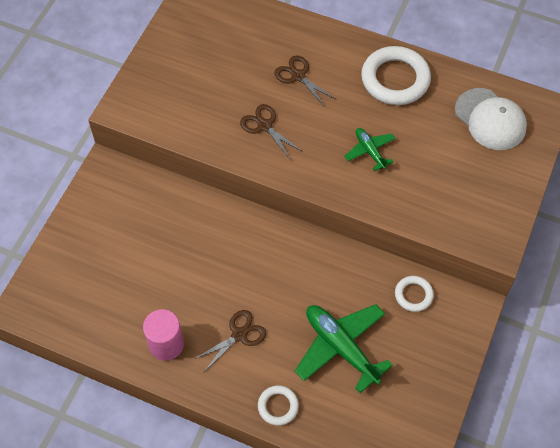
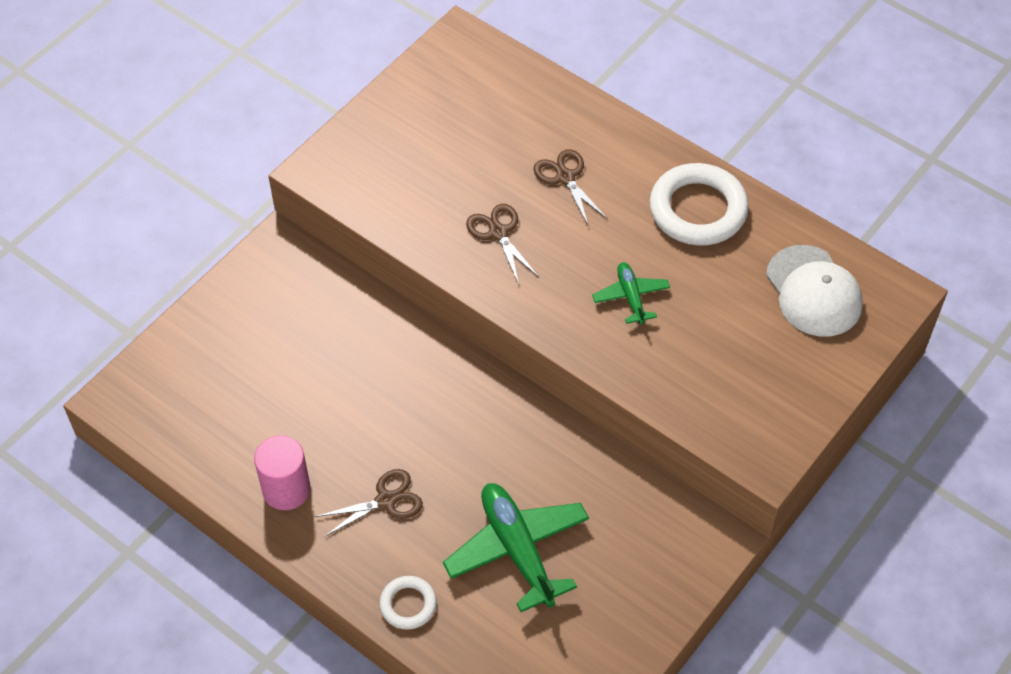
camera: 15 degrees right, 5 degrees down
white ring [395,276,434,312] -> none

